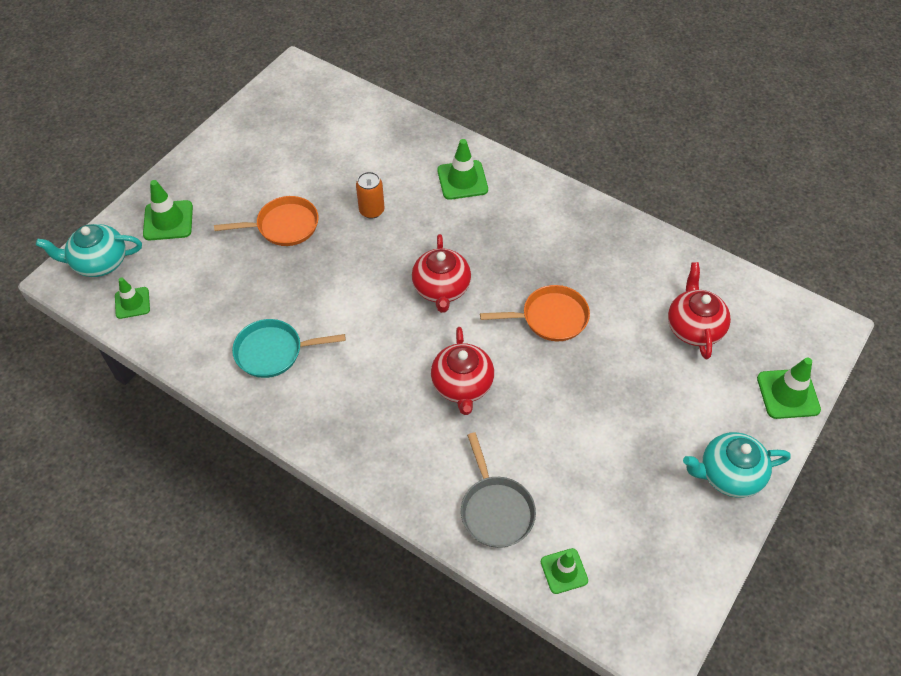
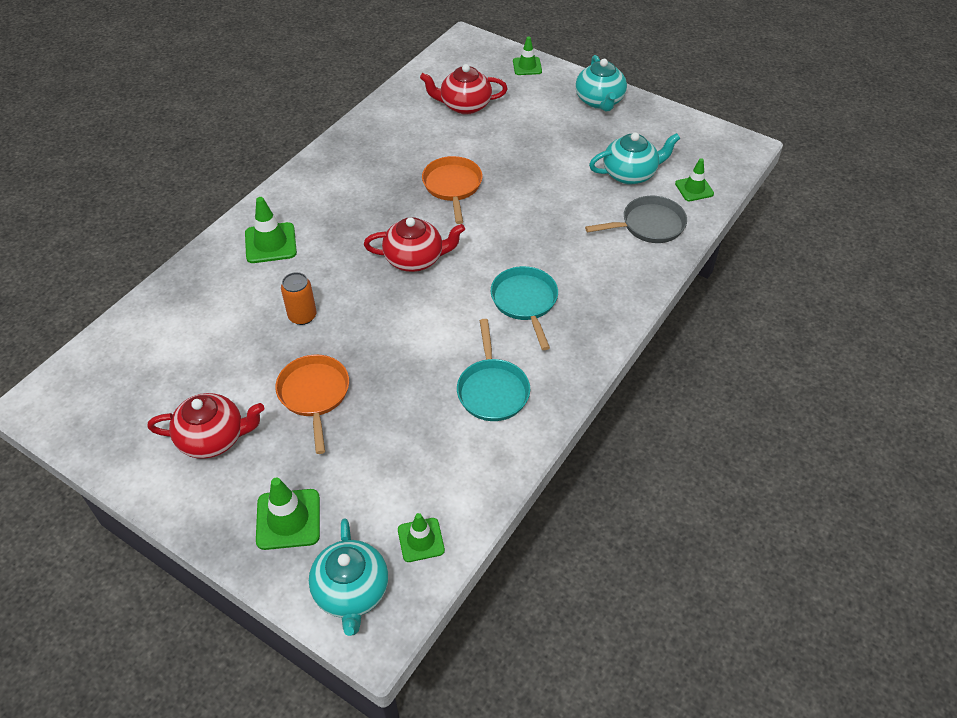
camera: 90 degrees left, 5 degrees down
red teapot [431,327,494,415] -> red teapot moved to [147,393,264,459]
green traffic cone [757,357,821,419] -> green traffic cone [513,37,542,75], size x0.67
none -> turquoise pan [491,266,558,350]
none -> turquoise teapot [589,132,680,185]

